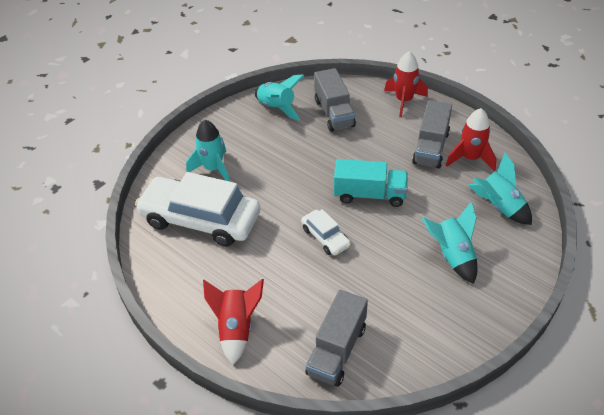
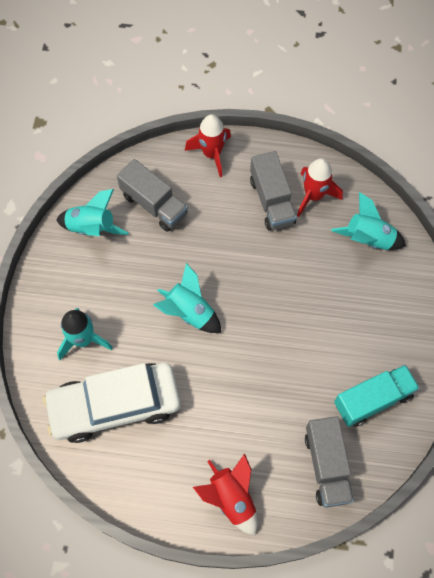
camera: 35 degrees left, 20 degrees up
white car [301,209,351,256] -> none
turquoise truck [334,159,408,207] -> turquoise truck moved to [334,365,420,427]
turquoise rocket [422,201,477,284] -> turquoise rocket moved to [153,263,221,333]

